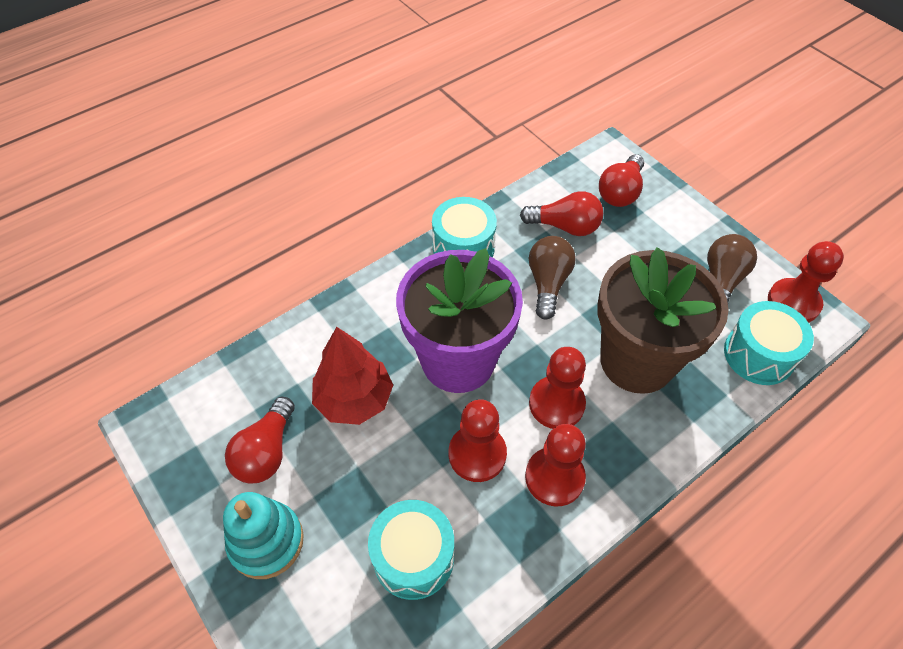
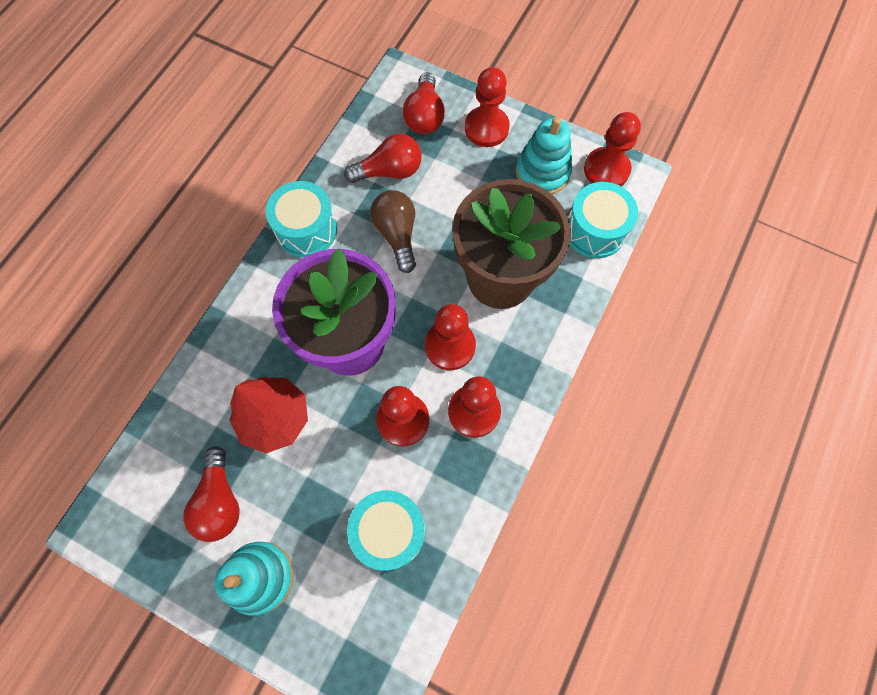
camera: 25 degrees left, 15 degrees up
brown light bulb [707,234,757,303] -> turquoise stacking toy [516,117,572,194]
none -> red pawn [465,67,510,147]

